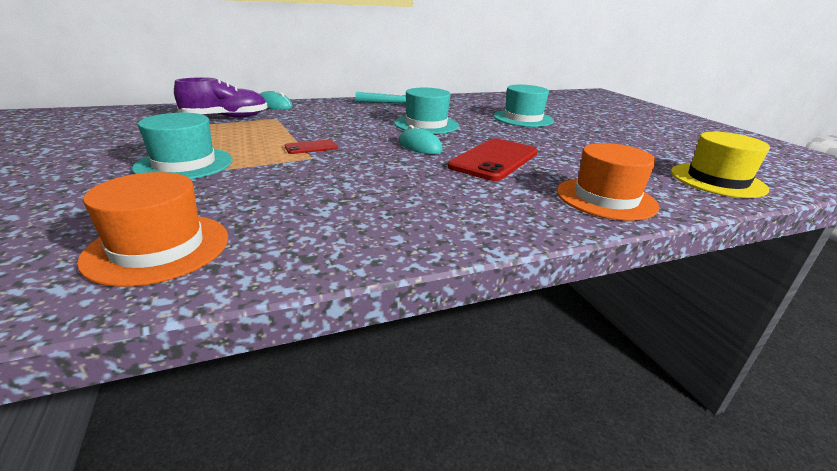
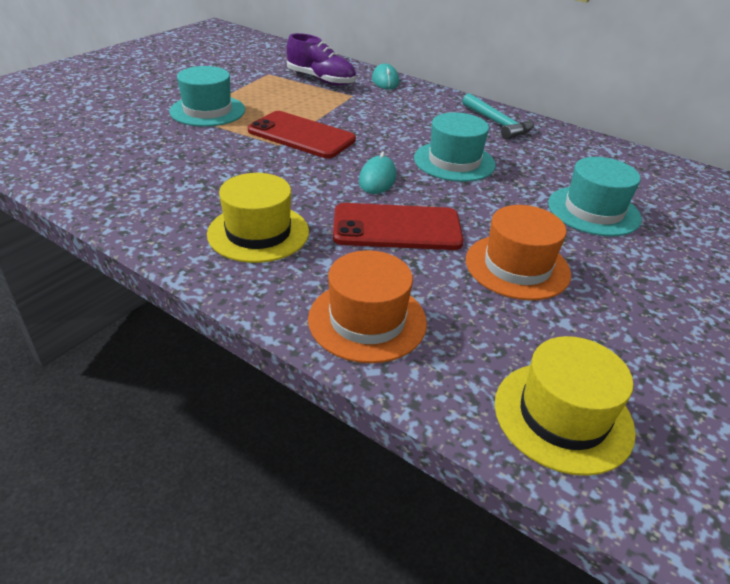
camera: 55 degrees right, 10 degrees up
orange hat [77,172,228,287] -> orange hat moved to [466,205,571,300]
red phone [284,139,338,154] -> red phone [248,111,356,159], size x2.09
none -> yellow hat [207,173,309,263]

